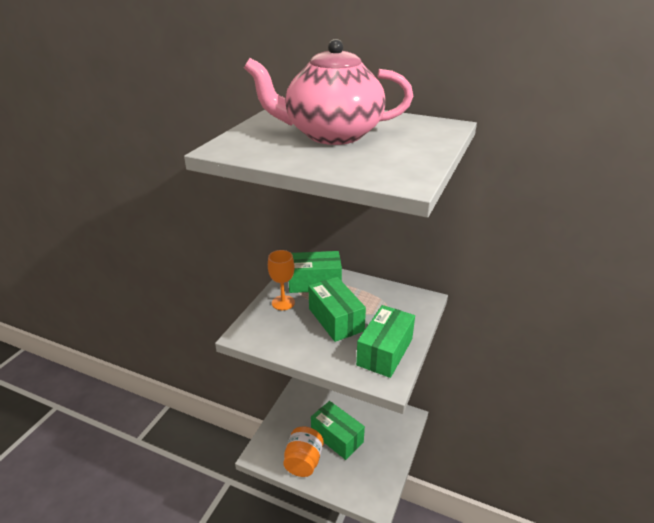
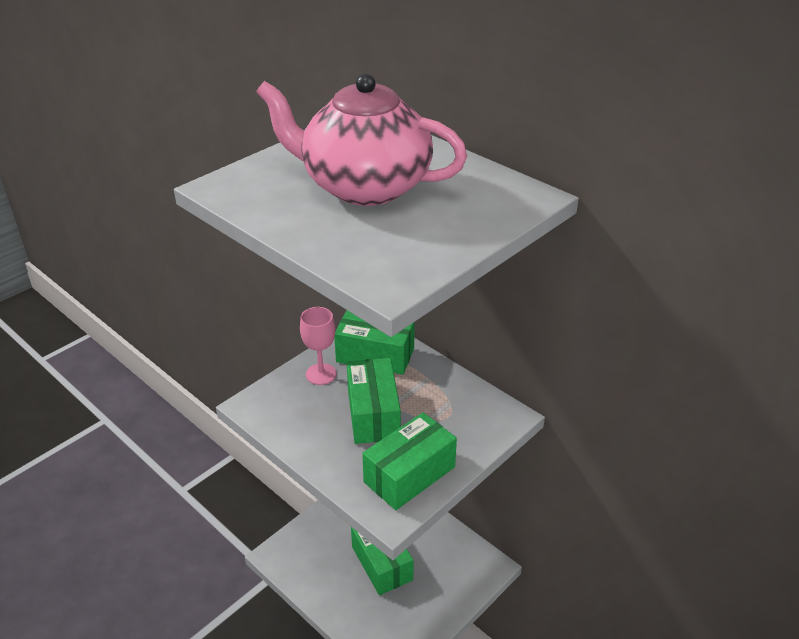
camera: 20 degrees right, 5 degrees up
orange goblet [268,250,295,310] -> pink goblet [300,307,337,385]
orange jar [283,426,324,477] -> none

